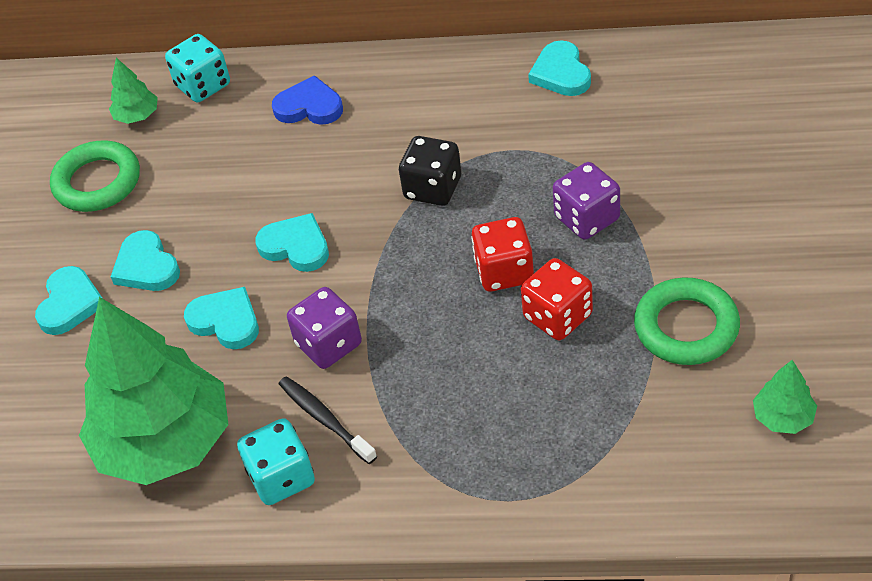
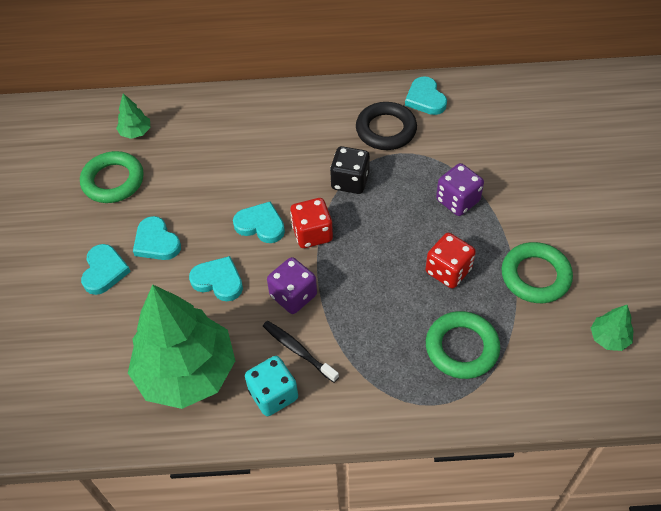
camera: 10 degrees left, 5 degrees up
turquoise dice [165,34,230,103] -> none
blue heart [272,76,343,125] -> none
red dice [471,217,534,292] -> red dice moved to [290,198,333,248]
none -> black ring [356,102,417,150]
none -> green ring [426,311,500,379]

